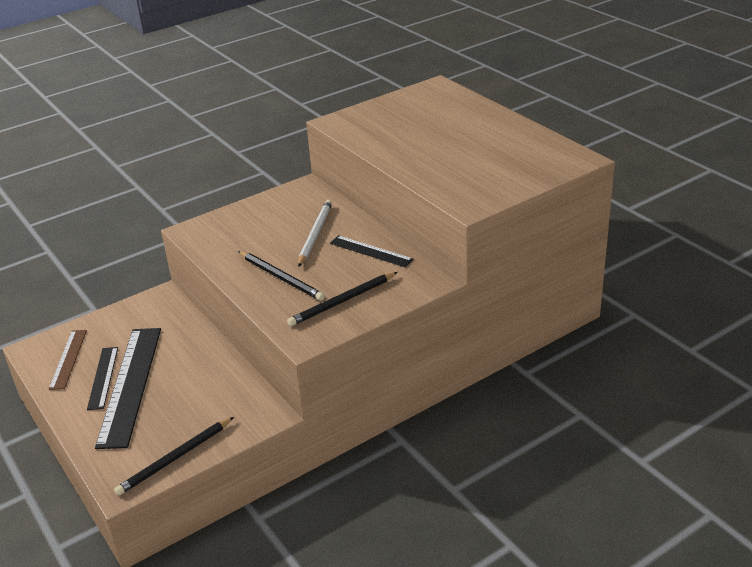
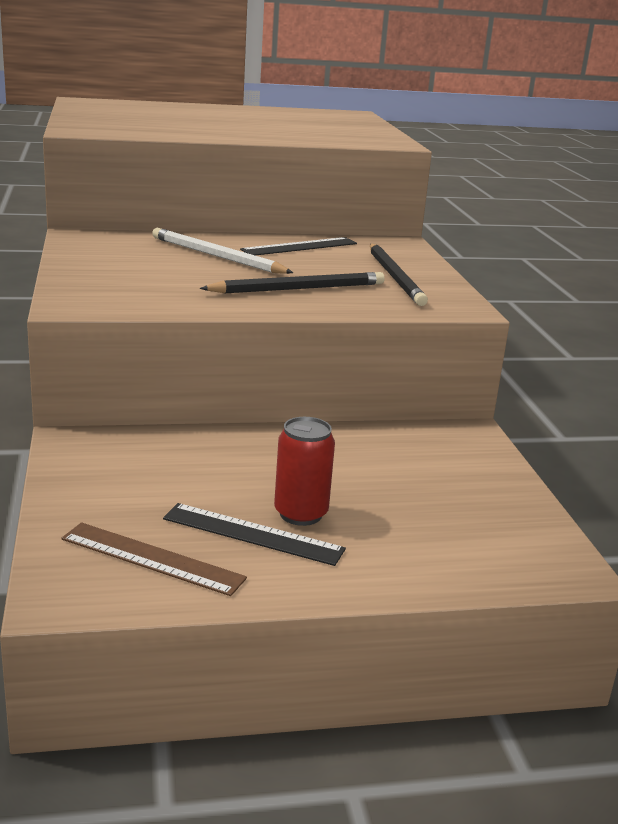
camera: 70 degrees left, 10 degrees down
black ruler [95,328,161,449] -> red can [274,417,335,526]
black pencil [114,417,234,496] -> none

